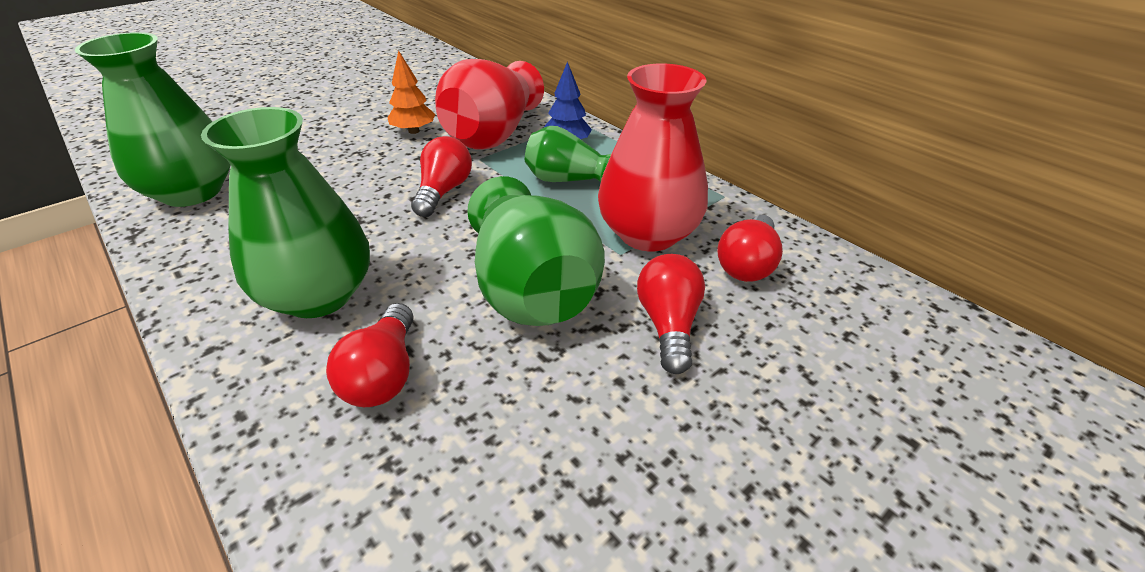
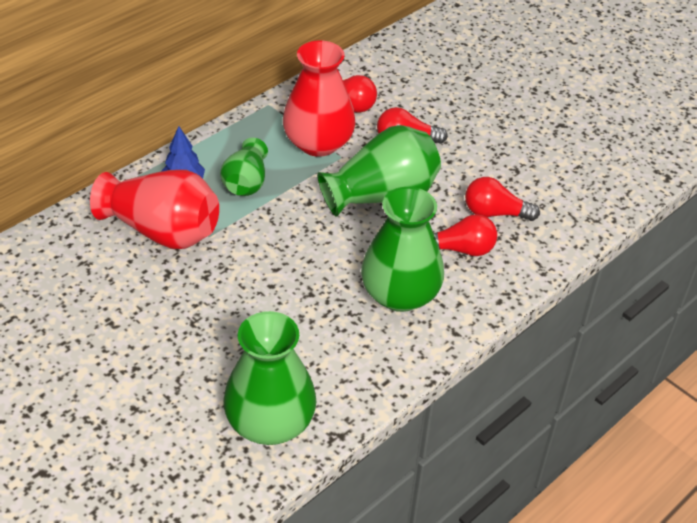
camera: 95 degrees left, 5 degrees up
orange tree [387,50,435,134] -> none
red light bulb [411,136,472,217] -> red light bulb moved to [465,177,540,221]

